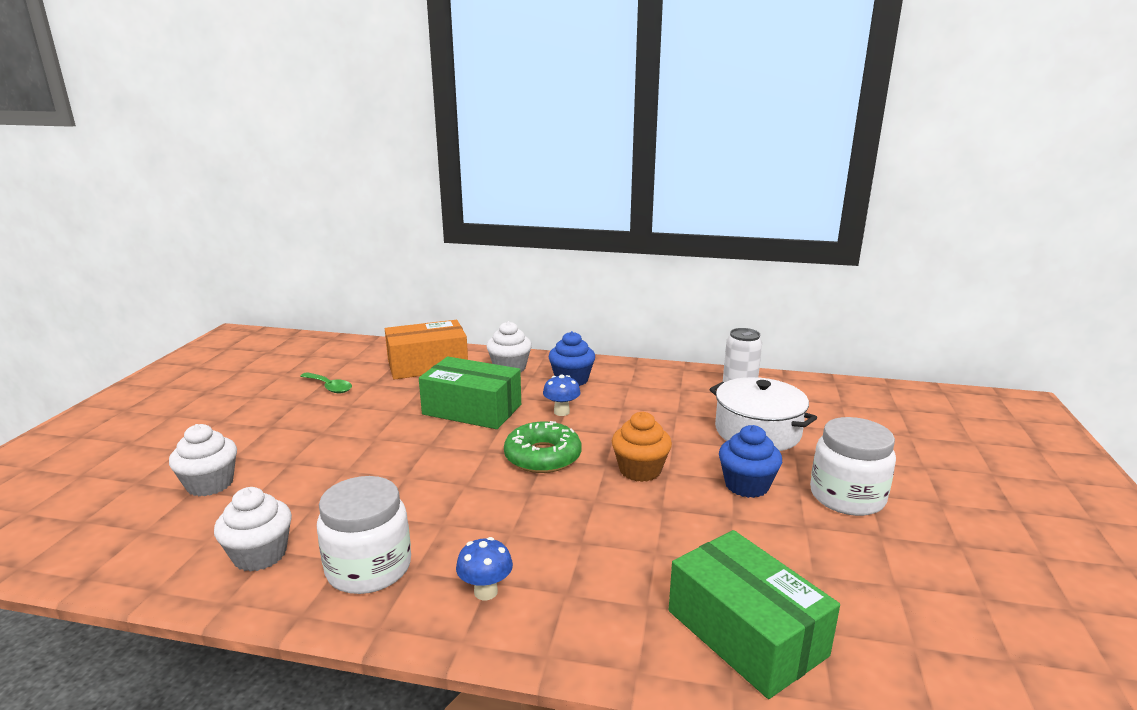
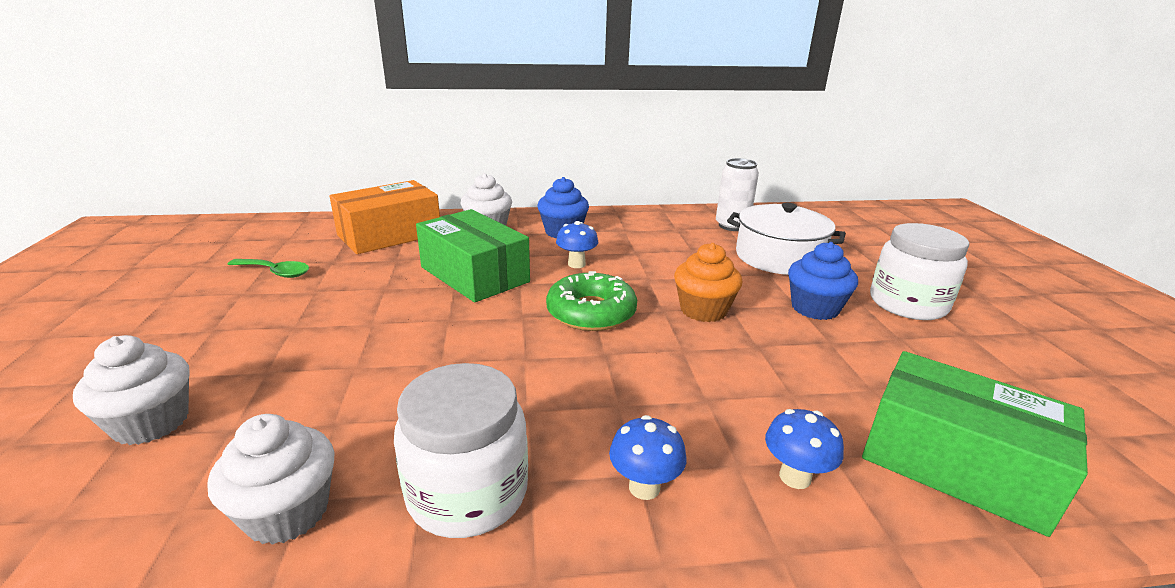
camera: 20 degrees left, 5 degrees up
green box [419,357,521,429] -> green box turned 45 degrees clockwise [416,209,530,302]
none -> blue mushroom [765,409,844,489]

